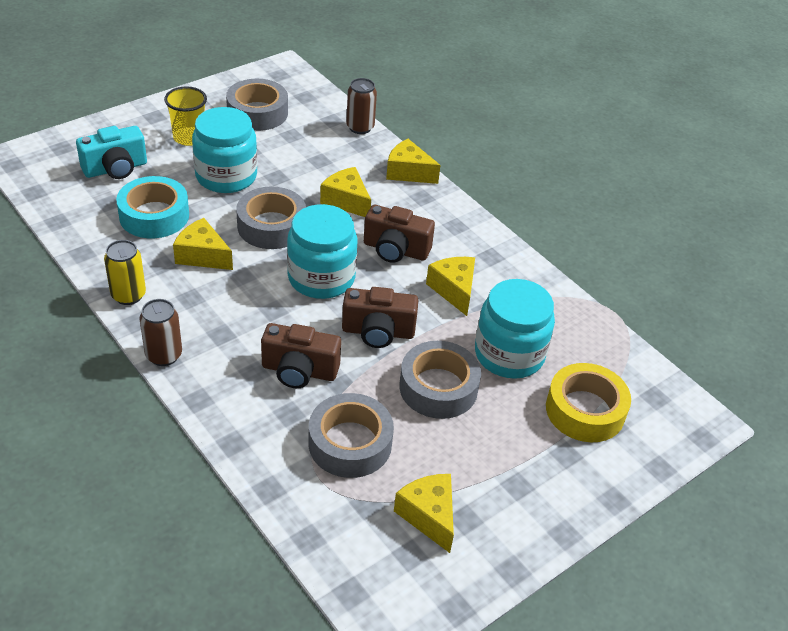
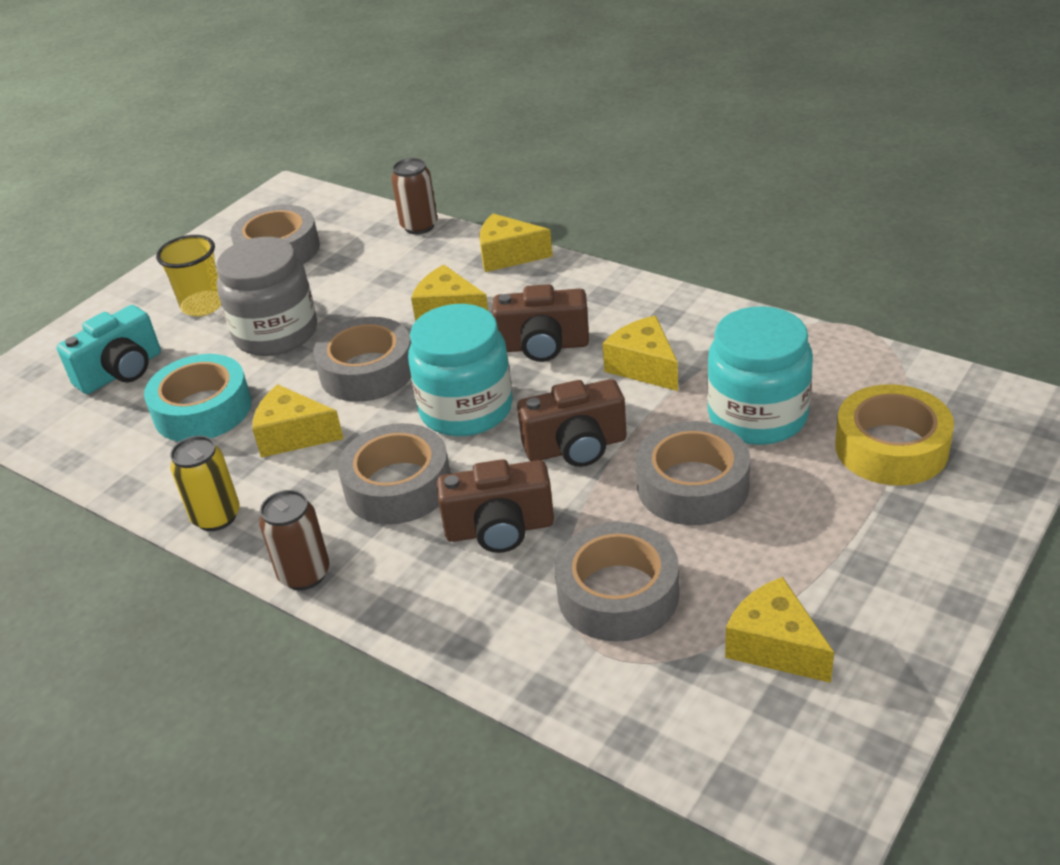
camera: 10 degrees left, 5 degrees down
turquoise jar [192,107,257,193] -> grey jar [216,237,317,356]
none -> grey tape [338,423,451,524]

